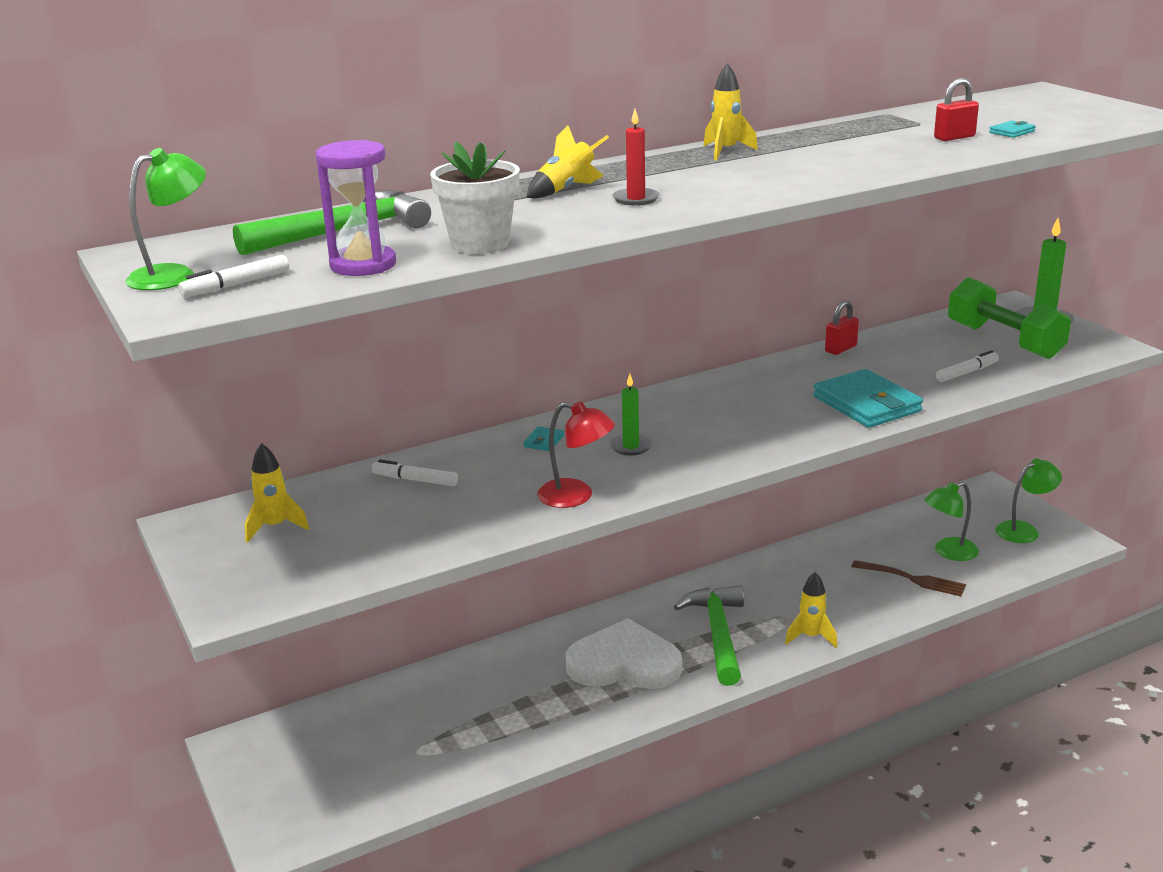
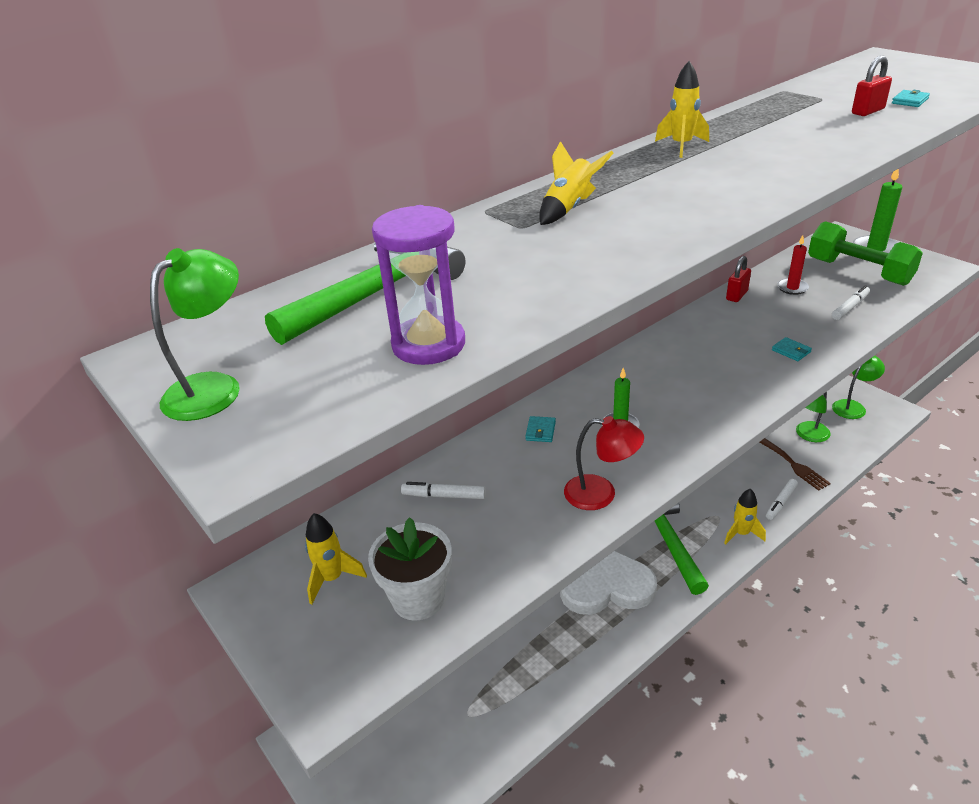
camera: 10 degrees left, 10 degrees up
white marker [178,255,289,297] -> white marker moved to [766,479,798,520]
white flower pot [430,141,520,254] -> white flower pot moved to [368,517,452,621]
red candle [613,109,660,206] -> red candle moved to [777,235,809,295]
turquoise wallet [813,369,923,428] -> turquoise wallet [772,337,812,361], size x0.41
brown fork [852,560,966,596] -> brown fork turned 45 degrees clockwise [760,438,831,491]

